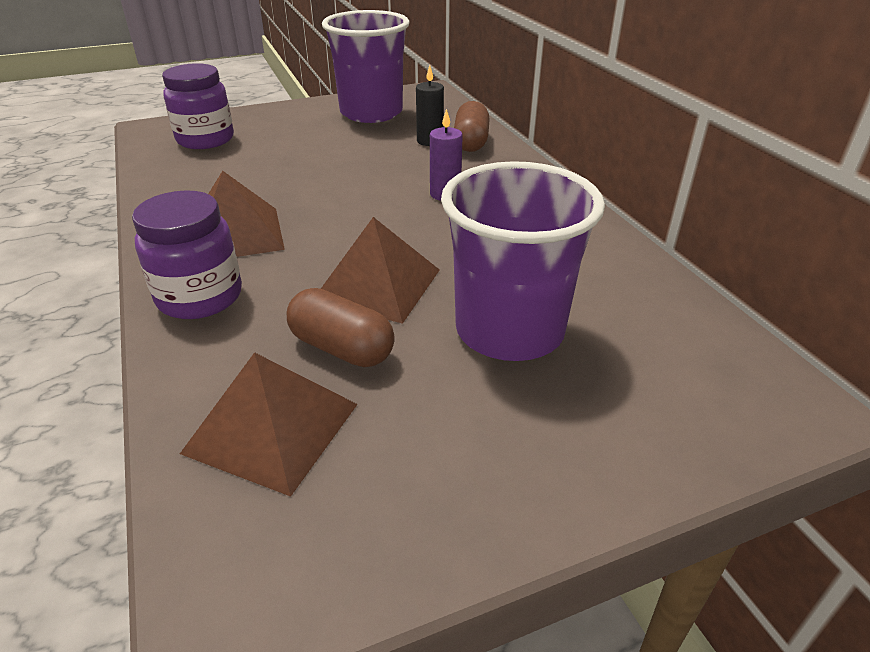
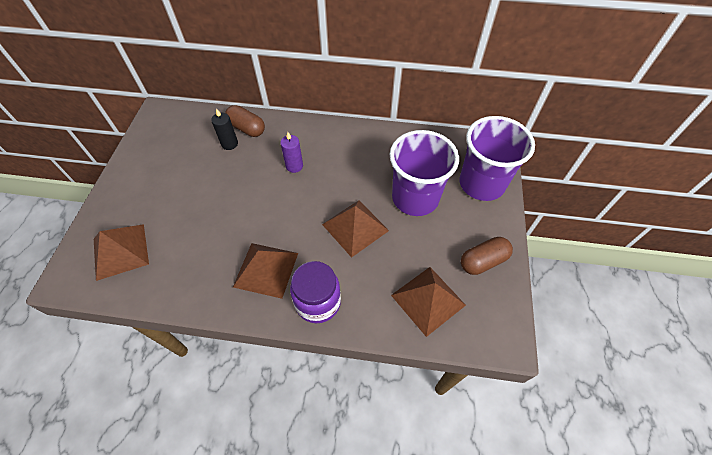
camera: 60 degrees left, 20 degrees up
purple jar [162,63,234,149] -> brown pyramid [94,224,149,281]
brown capsule [287,288,395,367] -> brown capsule moved to [461,237,513,275]
purple cup [322,10,409,123] -> purple cup moved to [459,116,535,201]

